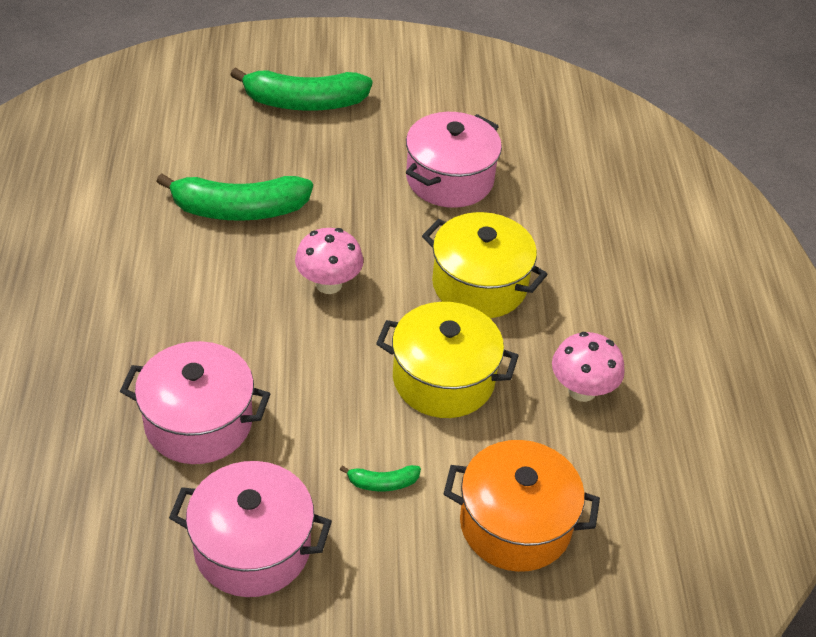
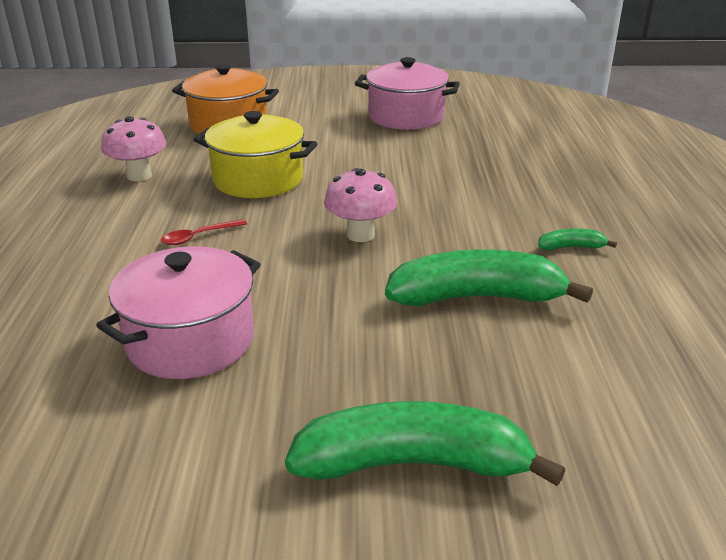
camera: 175 degrees left, 15 degrees down
pink pot [120,341,270,464] -> none
green banana [340,465,421,491] -> green banana moved to [538,229,617,250]
yellow pot [422,212,548,318] -> red spoon [161,219,247,245]

